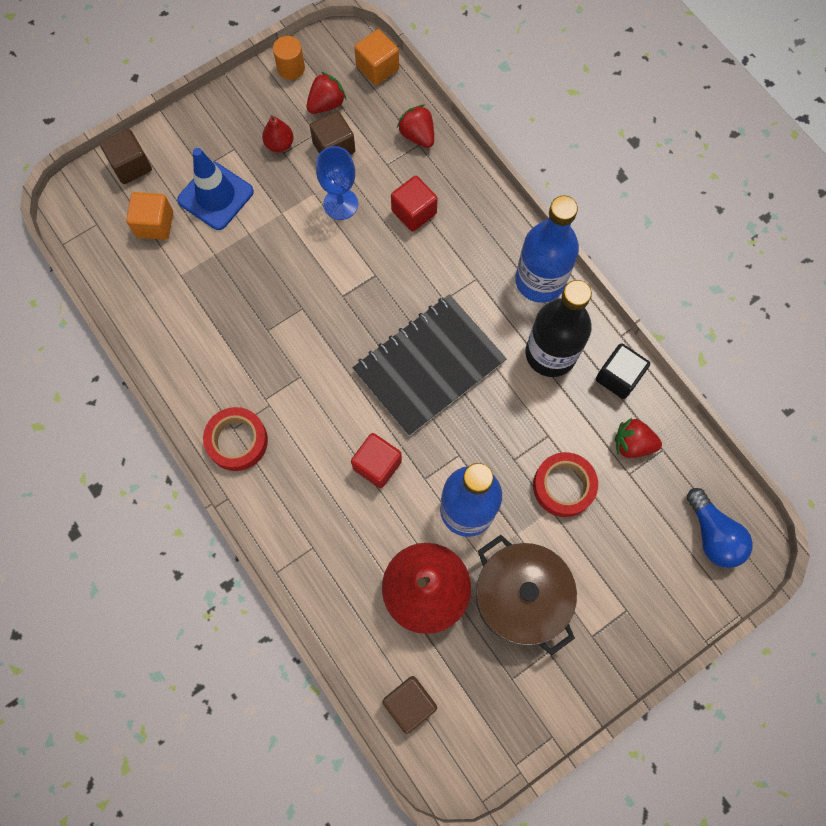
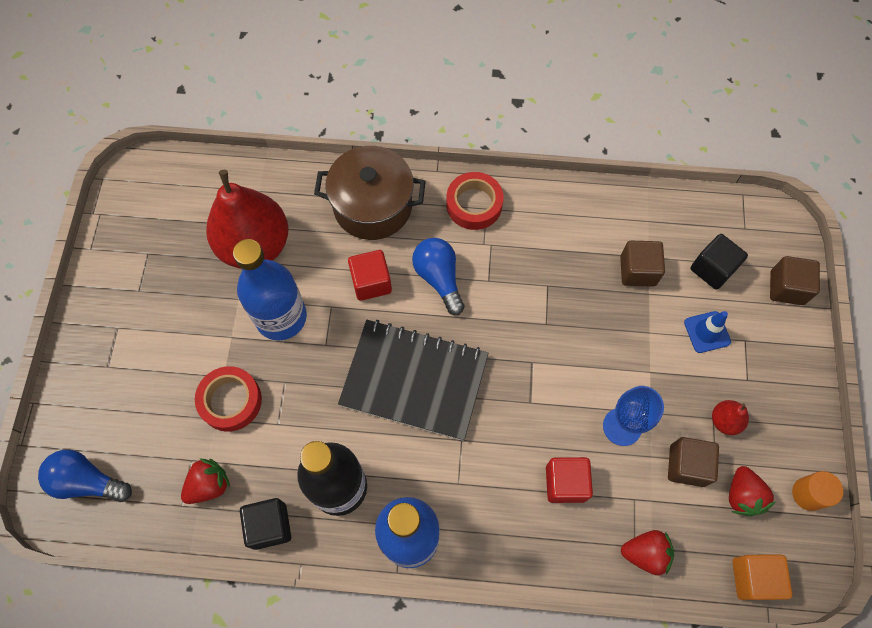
camera: 130 degrees right, 5 degrees down
orange cube [126,192,173,240] -> black cube [690,234,748,290]
blue traffic cone [177,148,254,230] -> blue traffic cone [684,311,731,353], size x0.61
black notebook [353,294,506,436] -> black notebook turned 75 degrees counterclockwise [338,320,489,441]
brown cube [382,676,437,734] -> brown cube moved to [620,241,665,287]
brown pot [476,535,577,655] -> brown pot moved to [314,146,426,240]
none -> blue light bulb [412,238,464,315]

